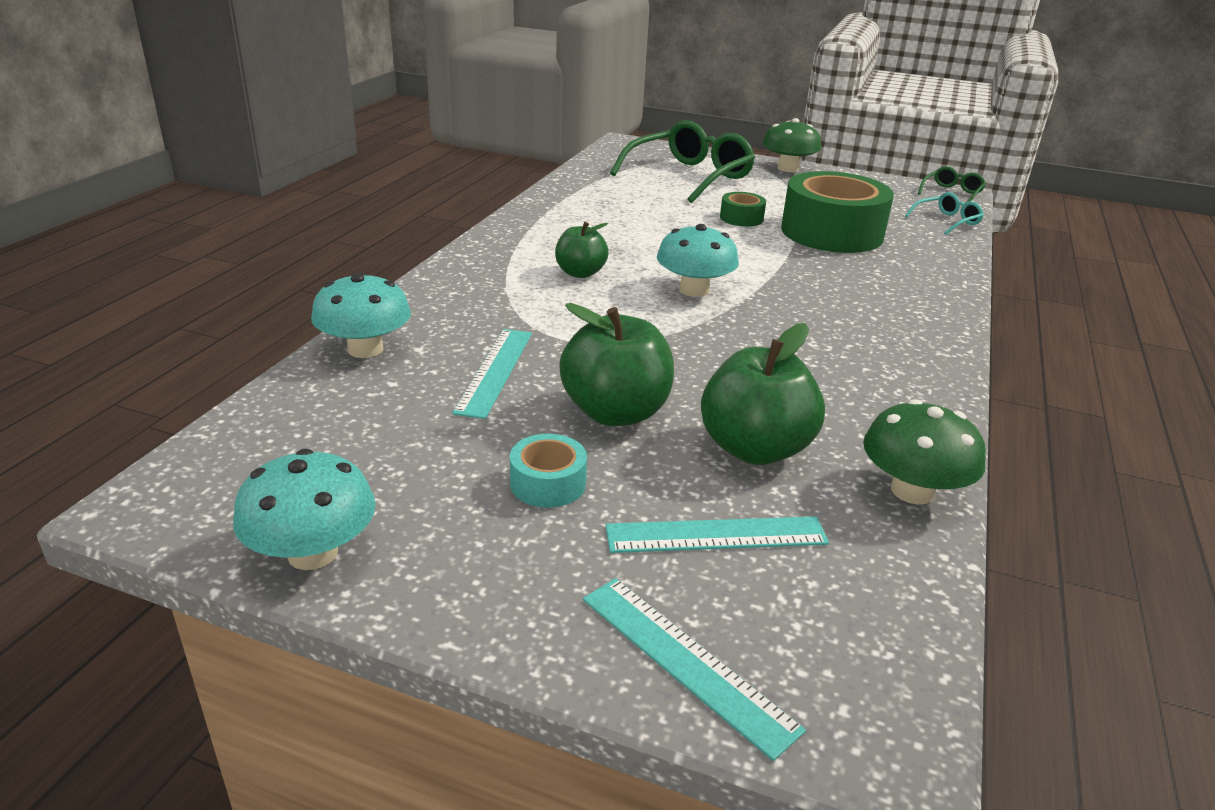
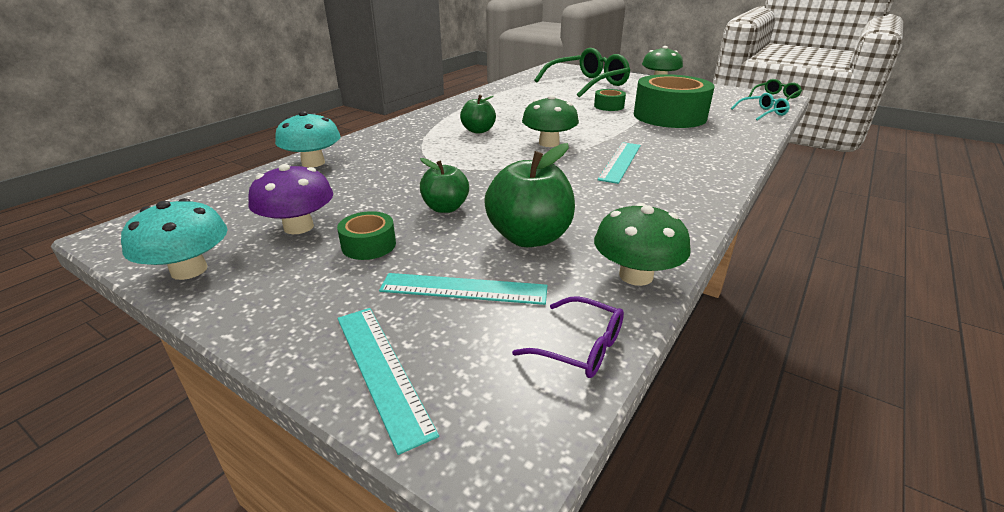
camera: 15 degrees right, 0 degrees up
turquoise ruler [452,329,532,419] -> turquoise ruler moved to [597,142,641,184]
turquoise tape [510,434,587,508] -> green tape [337,211,396,260]
green apple [559,303,674,426] -> green apple [420,158,469,213], size x0.62
turquoise mushroom [657,224,739,297] -> green mushroom [522,95,579,147]
none -> purple mushroom [248,164,333,234]
none -> purple glasses [512,296,624,378]

